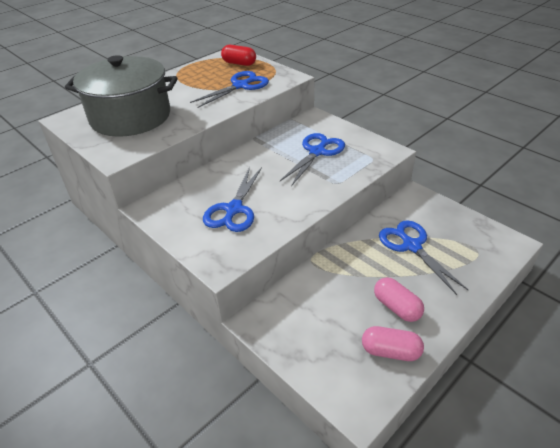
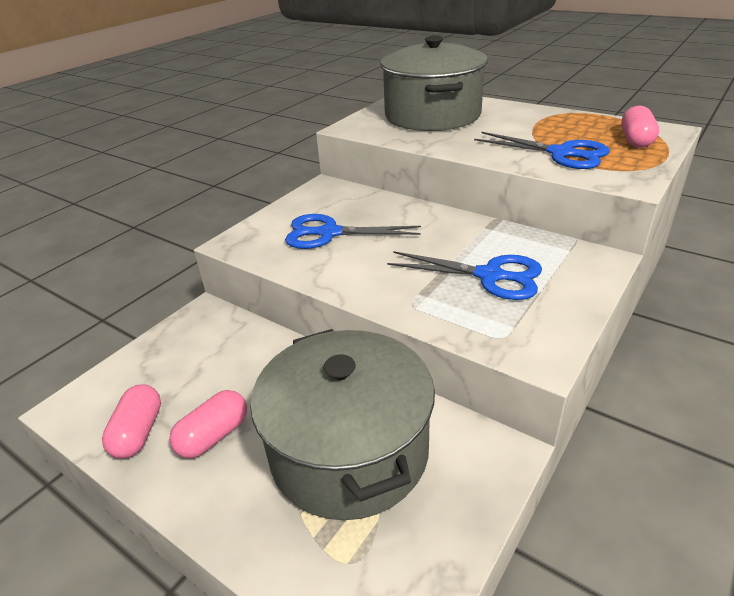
camera: 80 degrees right, 5 degrees down
red capsule [221,45,256,66] -> pink capsule [621,105,659,148]
blue scissors [379,220,468,295] -> grey pot [250,329,435,520]

